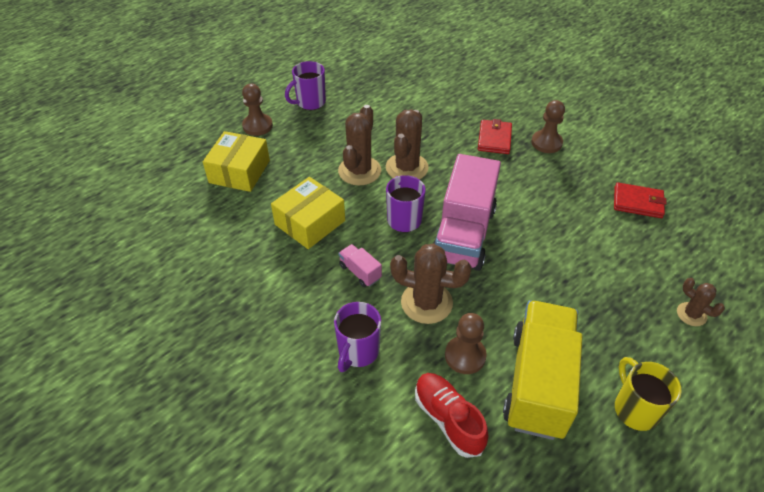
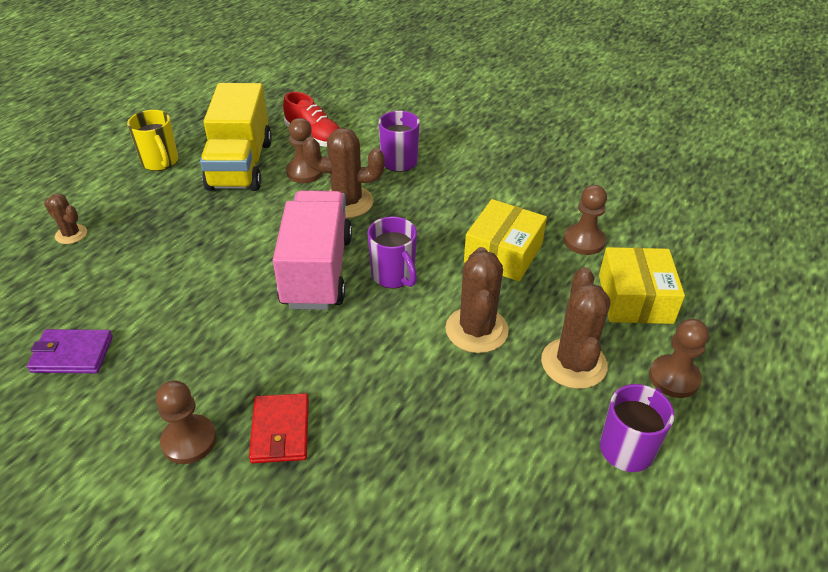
camera: 165 degrees right, 5 degrees down
pink truck [338,244,382,287] -> none
brown cactus [386,110,429,179] -> brown cactus moved to [541,267,610,389]
red wallet [614,182,667,218] -> purple wallet [27,329,113,373]
none -> brown pawn [564,185,607,255]

